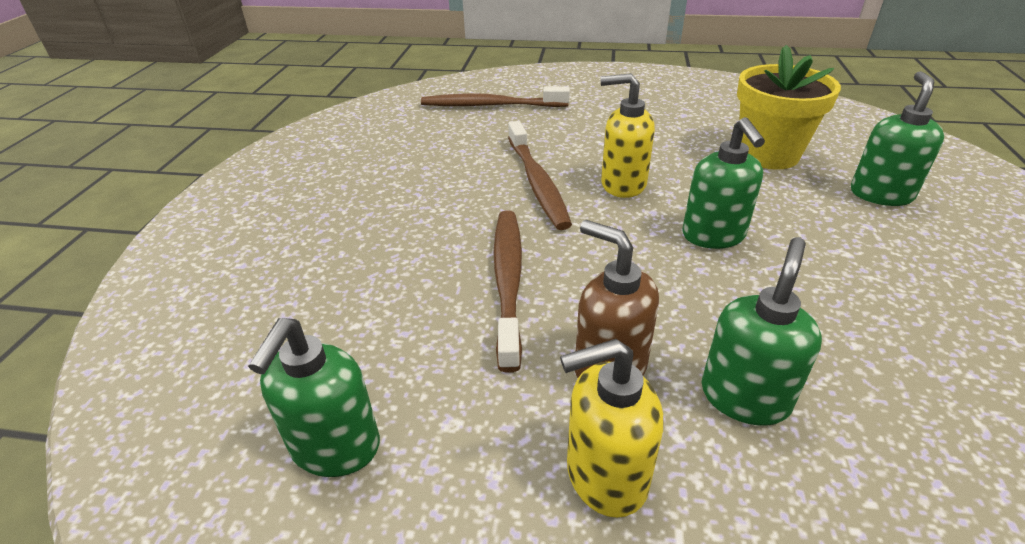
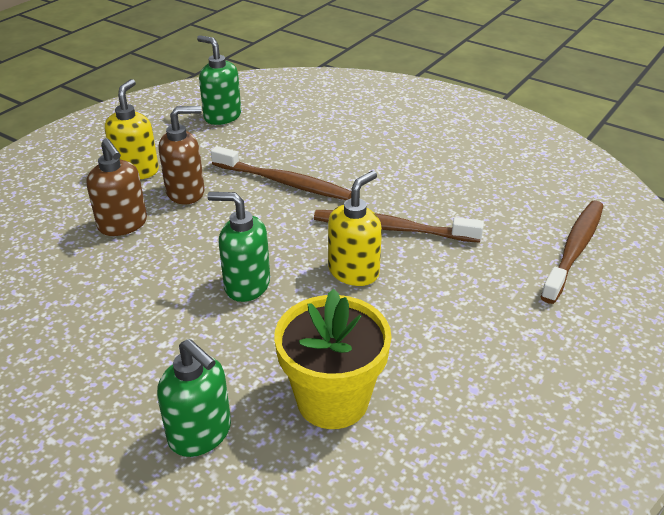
camera: 115 degrees right, 0 degrees up
green soap dispenser [702,237,822,426] -> brown soap dispenser [86,138,147,236]

